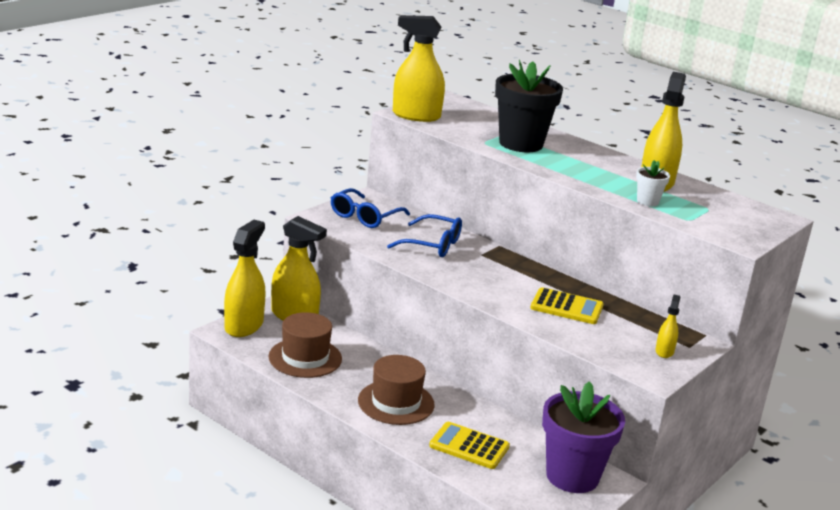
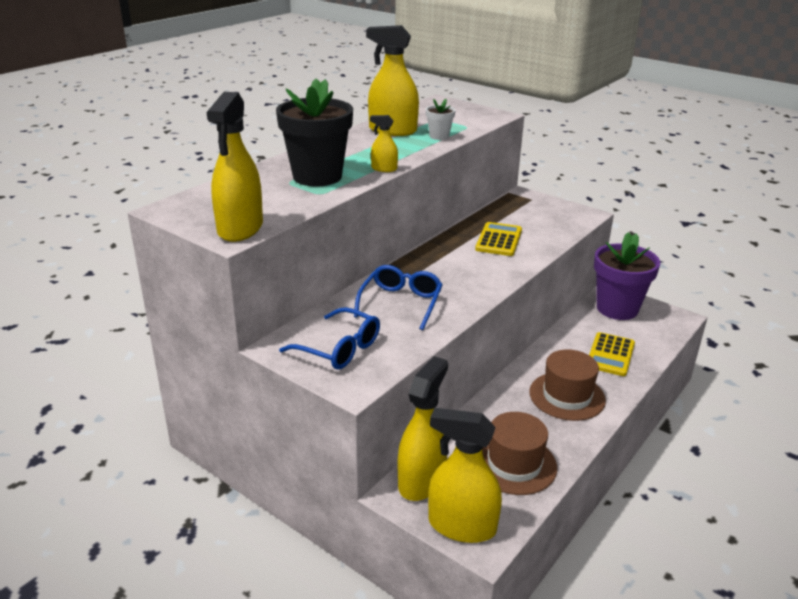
camera: 90 degrees left, 5 degrees up
yellow spray bottle [655,294,680,358] -> yellow spray bottle moved to [370,115,398,172]

